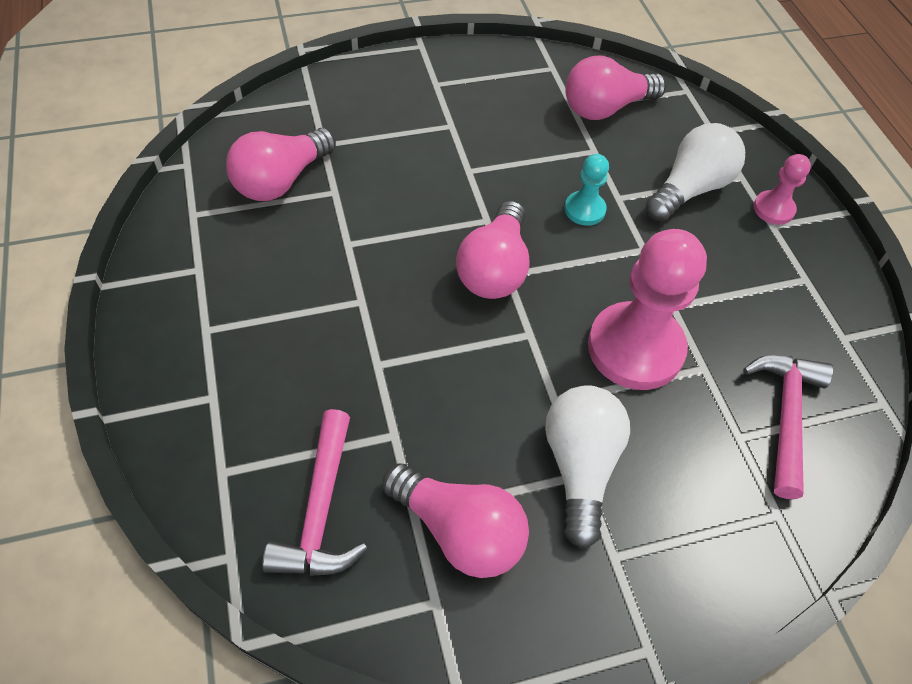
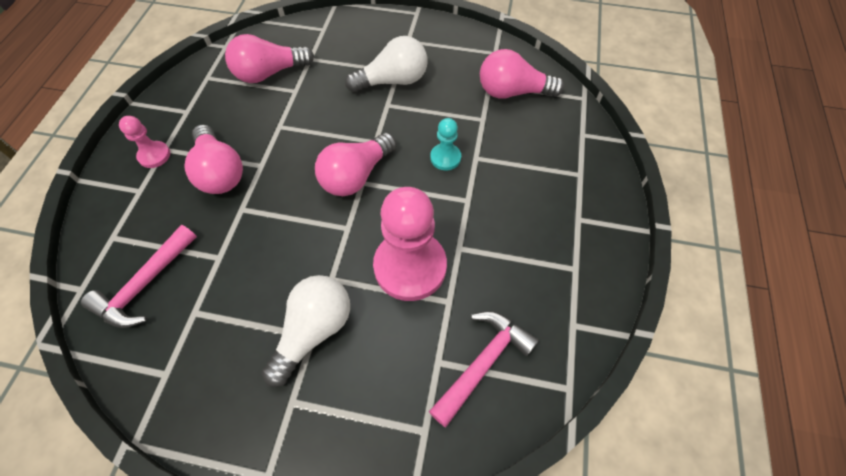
camera: 30 degrees right, 5 degrees up
pink light bulb [383,463,529,578] -> pink light bulb moved to [184,124,243,194]
white light bulb [645,123,745,221] -> white light bulb moved to [345,36,428,93]
pink pawn [753,154,811,225] -> pink pawn moved to [119,116,170,168]

